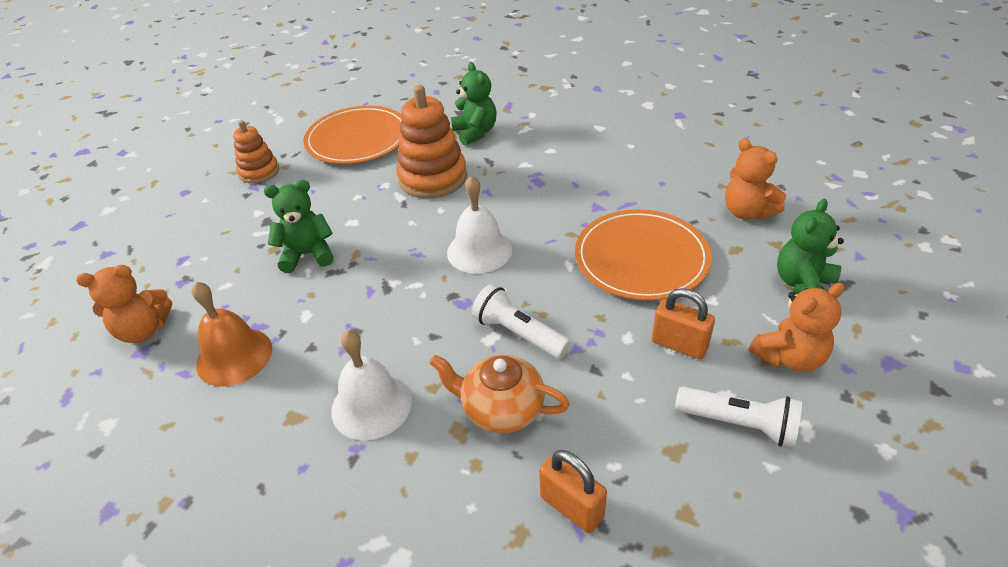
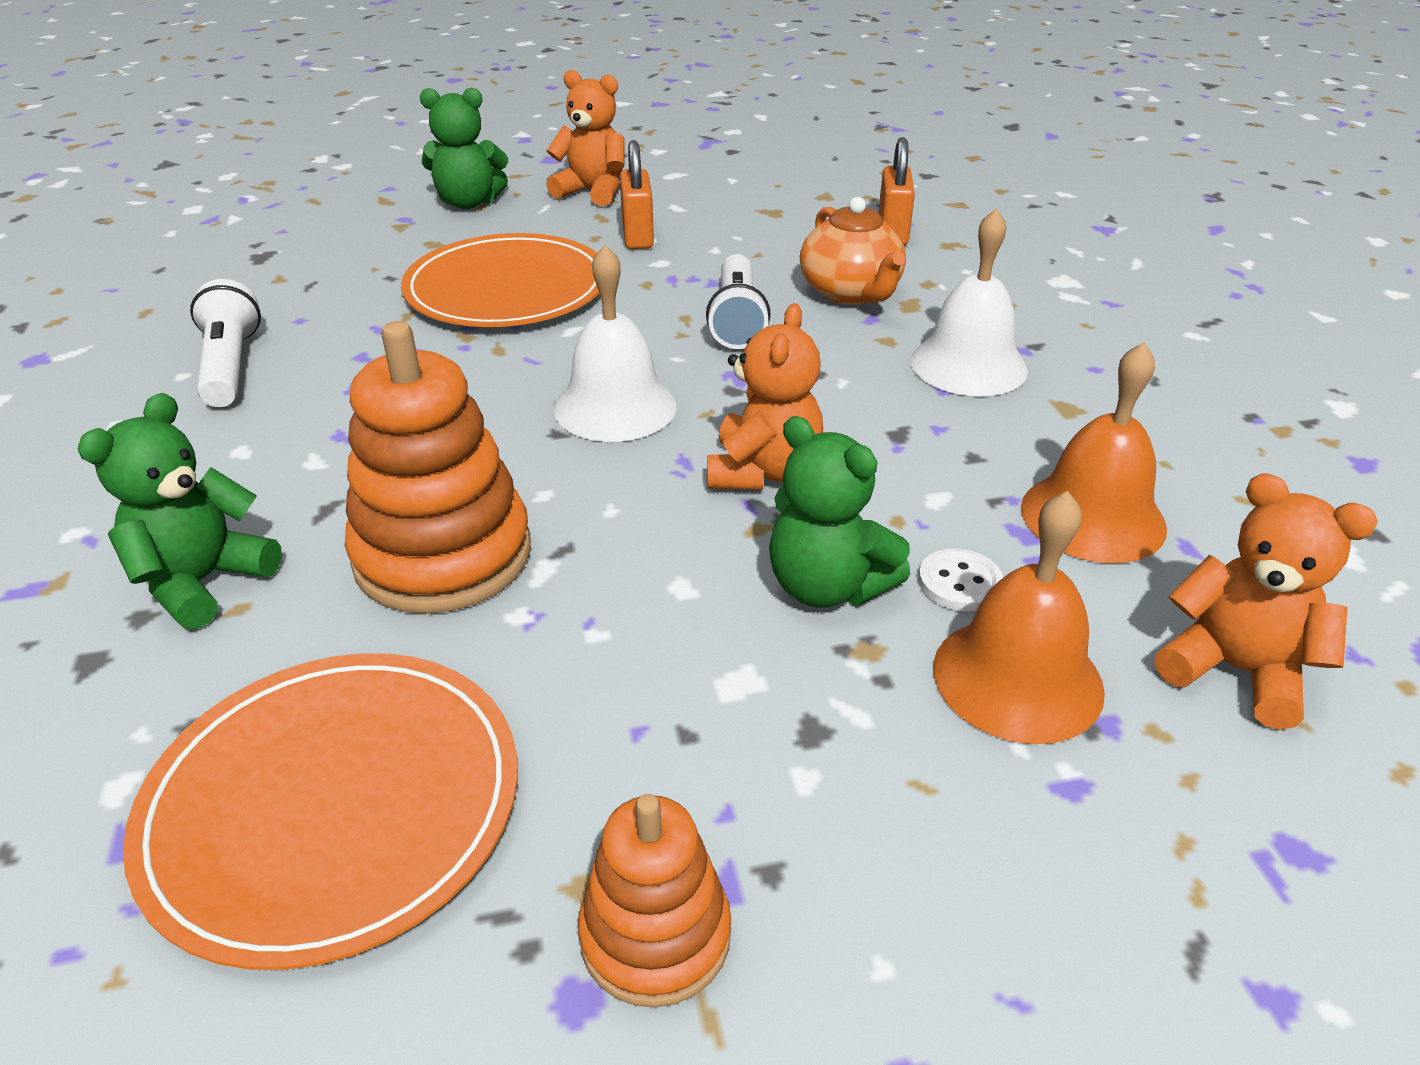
camera: 130 degrees left, 5 degrees down
white flashlight [675,387,802,448] -> white flashlight moved to [190,279,261,407]
orange teddy bear [725,138,786,220] -> orange teddy bear moved to [707,303,823,489]
none -> white button [918,548,1003,611]
none -> orange bell [933,491,1105,744]

